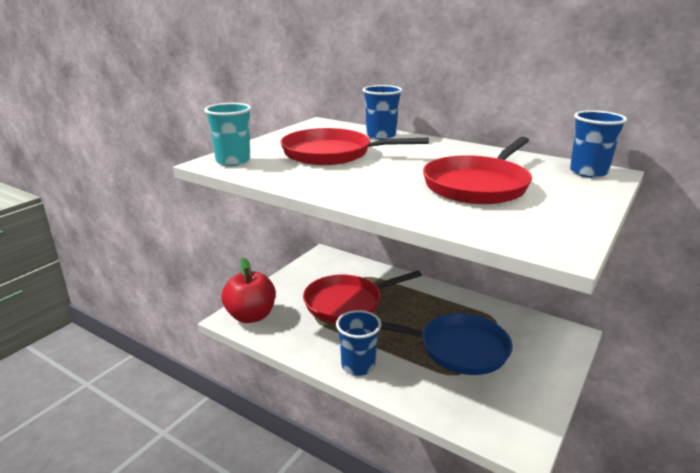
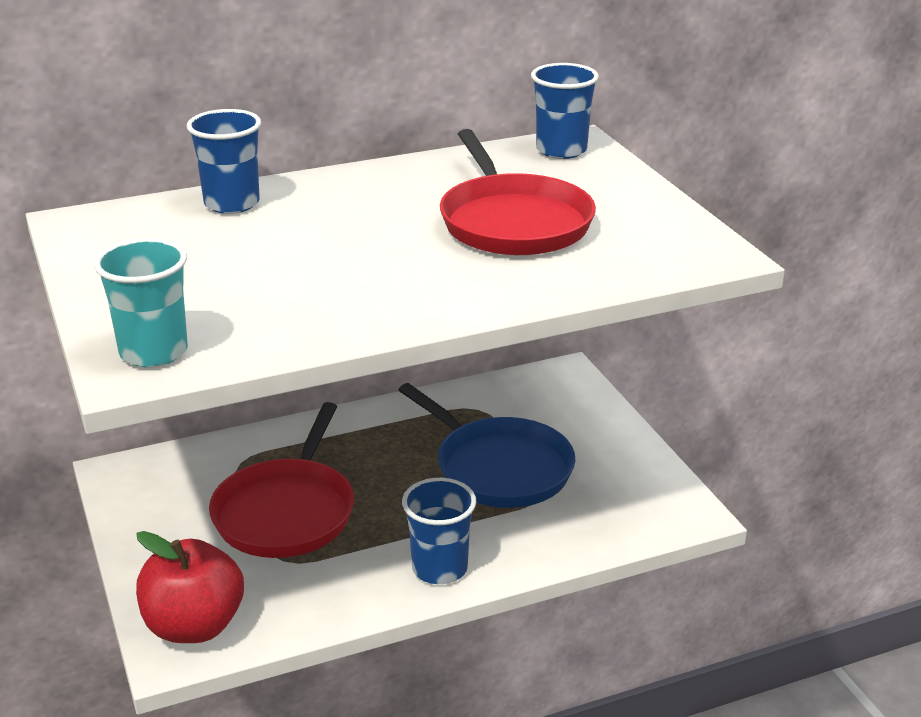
camera: 55 degrees left, 5 degrees up
red pan [280,128,429,165] -> none
blue pan [381,314,513,375] -> blue pan turned 90 degrees clockwise [398,383,575,508]

